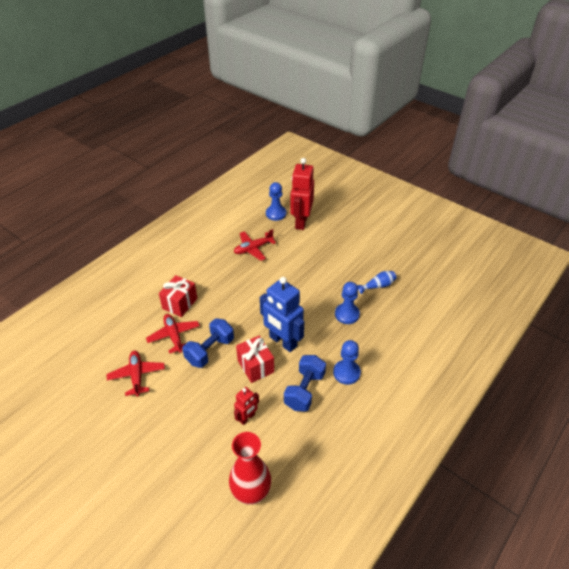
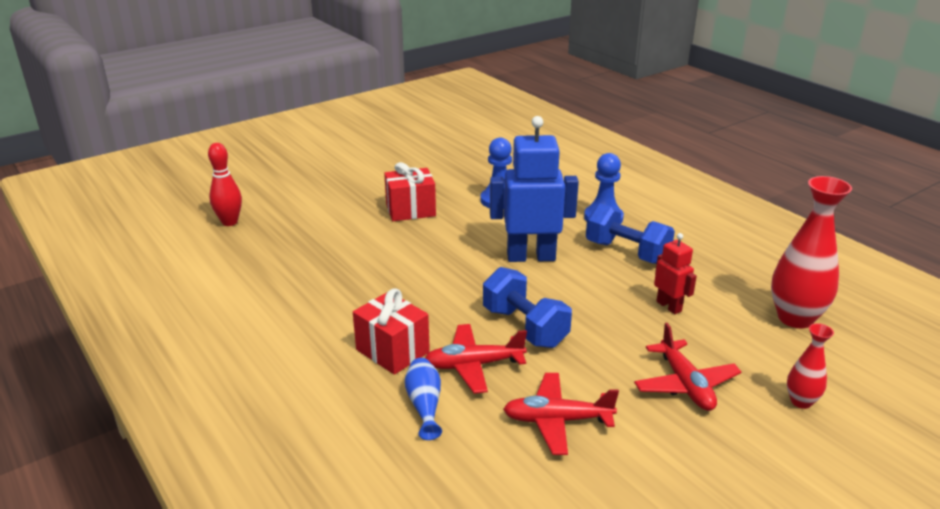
camera: 75 degrees left, 15 degrees down
red plane [234,229,276,261] -> red plane moved to [634,323,741,411]
red gift [236,336,274,383] -> red gift moved to [384,162,436,221]
blue robot [260,277,304,352] -> blue robot turned 150 degrees counterclockwise [490,116,579,262]
blue pawn [266,182,286,221] -> red bowling pin [208,143,242,226]
red robot [290,158,314,230] -> none
blue vase [358,271,397,294] -> blue vase moved to [405,358,442,440]
none -> red vase [787,323,834,409]

